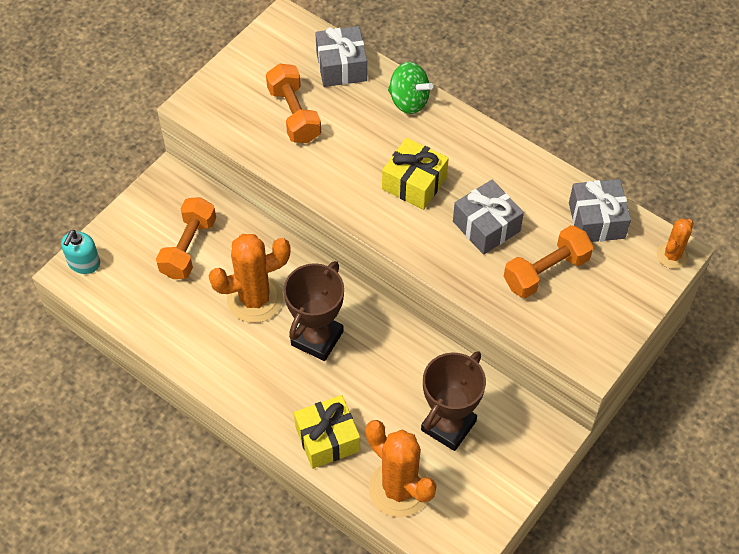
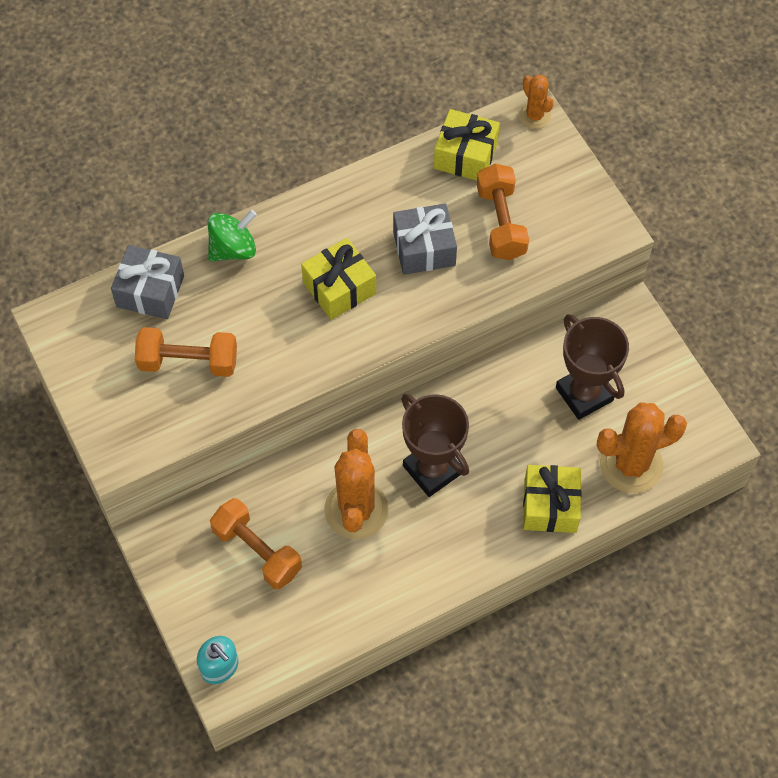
camera: 65 degrees left, 5 degrees up
grey gift [569,179,631,242] -> yellow gift [434,109,500,181]

